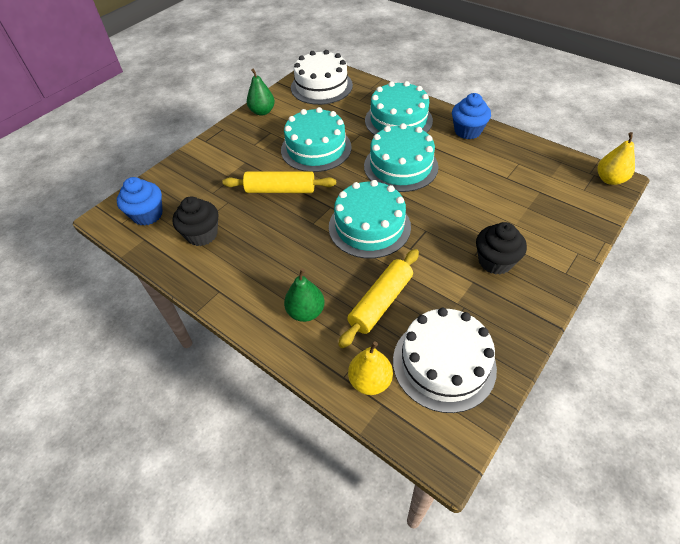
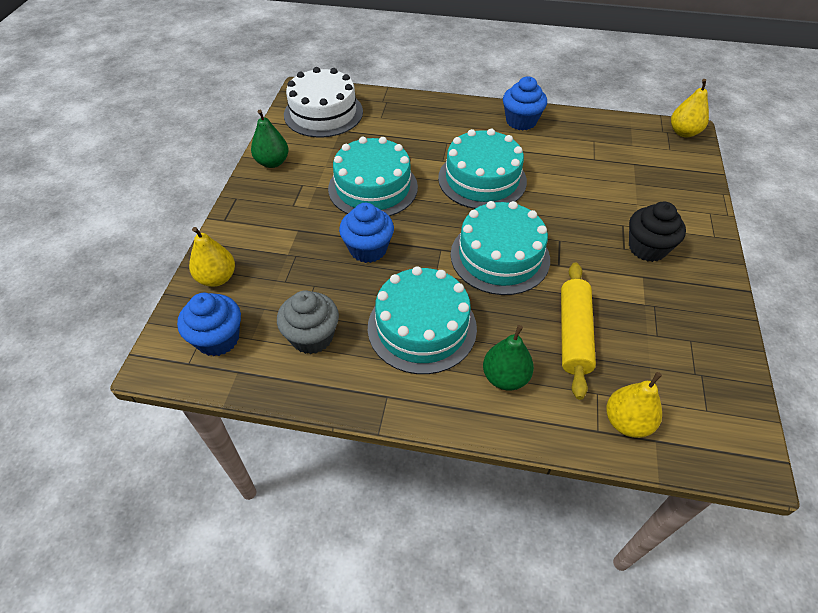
camera: 30 degrees left, 0 degrees up
black cupcake [172,196,218,246] -> grey cupcake [277,290,339,354]
yellow rolling pin [222,171,336,193] -> blue cupcake [339,203,394,263]
turquoise cake [365,81,433,135] -> turquoise cake moved to [368,266,477,374]
white cake [393,308,497,413] -> none
none -> yellow pear [189,227,235,287]

